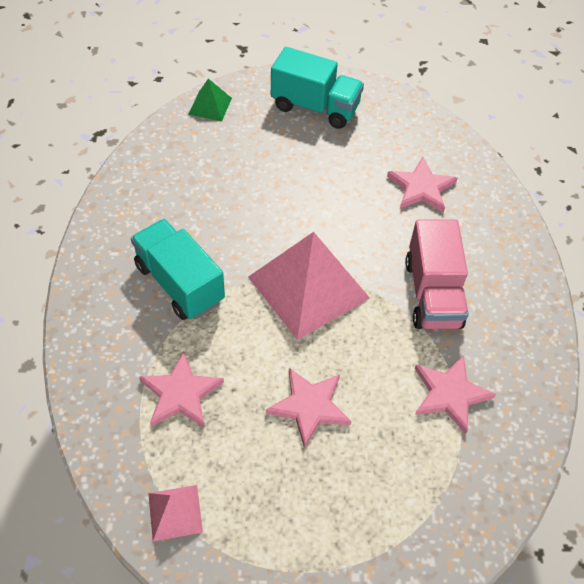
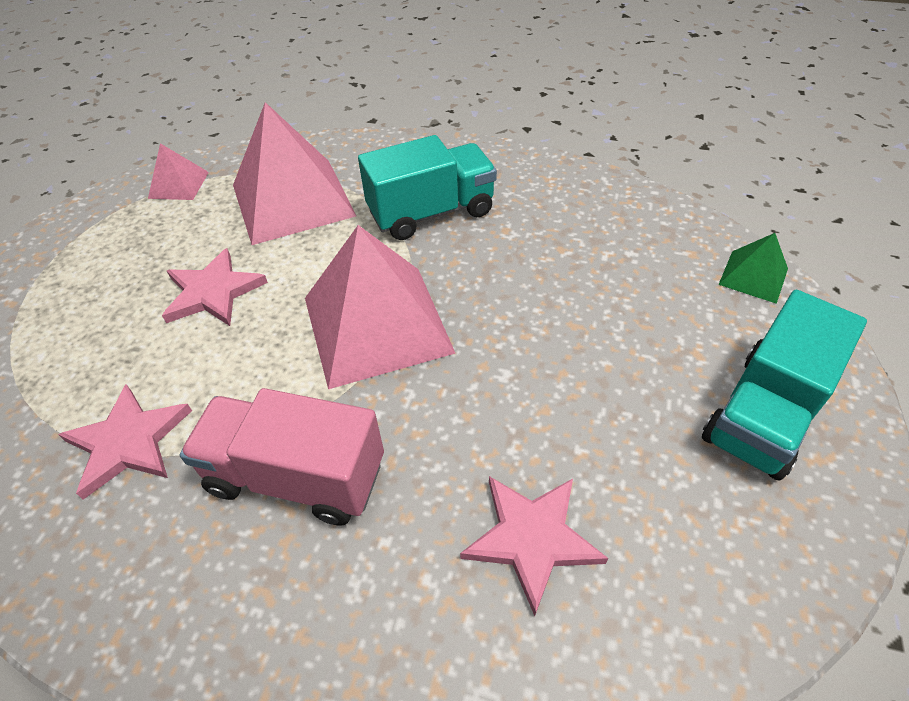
camera: 110 degrees right, 5 degrees down
pink star [139,351,224,427] -> pink pyramid [233,102,356,245]

